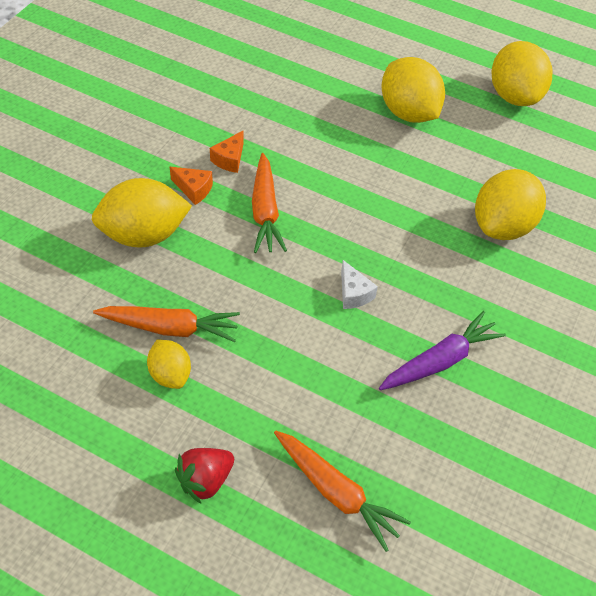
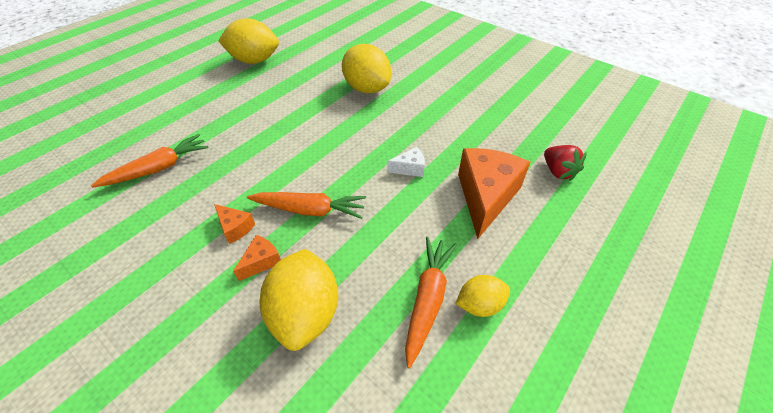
camera: 75 degrees left, 5 degrees down
red strawberry [175,448,234,504] -> red strawberry moved to [544,145,587,181]
orange carrot [274,431,411,552] -> orange carrot moved to [91,134,209,188]
purple carrot [379,311,506,390] -> none
yellow lemon [381,57,445,123] -> none
none -> orange cheese [458,148,531,239]

